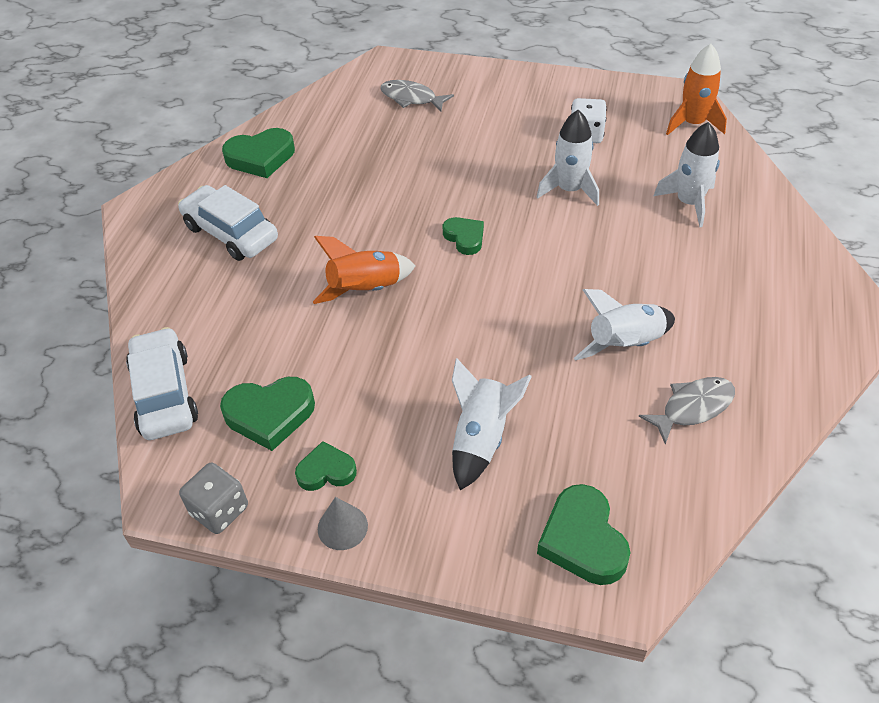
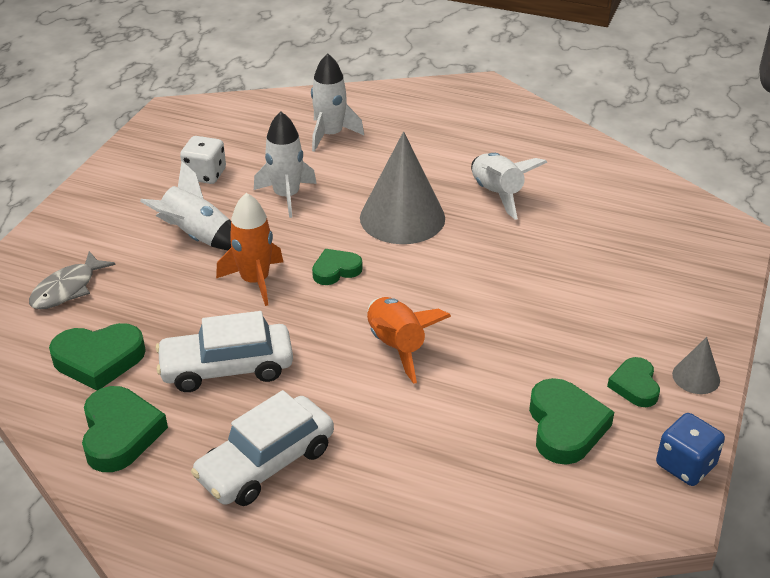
camera: 85 degrees left, 10 degrees down
white car [126,327,198,440] -> white car moved to [156,311,293,392]
grey dice [179,463,248,534] -> blue dice [656,413,725,486]
white rocket [452,358,532,490] -> white rocket moved to [140,161,231,250]
green heart [537,484,630,585] -> green heart moved to [49,323,146,391]
grey fish [638,377,735,445] -> none
orange rocket [666,44,727,135] -> orange rocket moved to [216,193,283,306]
none -> grey cone [360,131,445,244]

